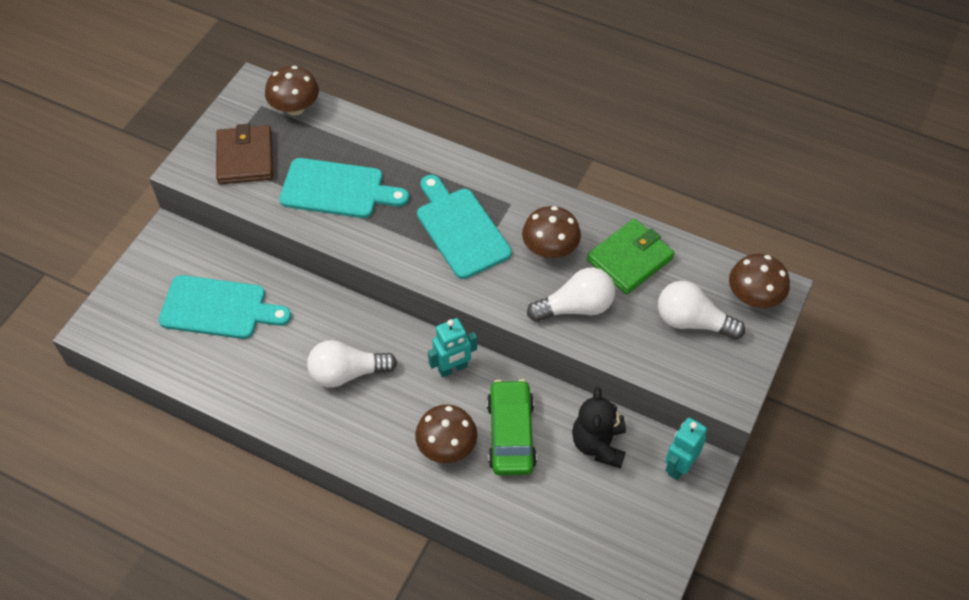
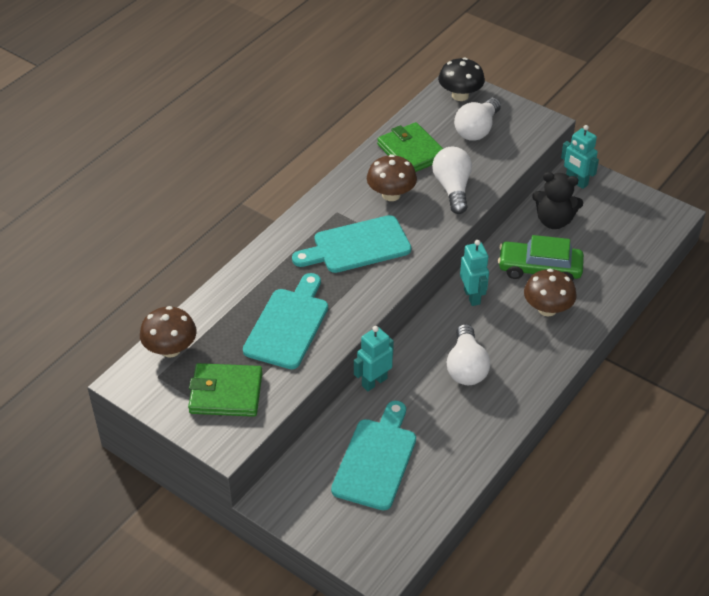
camera: 80 degrees left, 10 degrees down
brown wallet [216,124,273,184] -> green wallet [188,363,262,417]
brown mushroom [729,254,790,308] -> black mushroom [438,58,485,101]
none -> turquoise robot [354,326,394,391]

